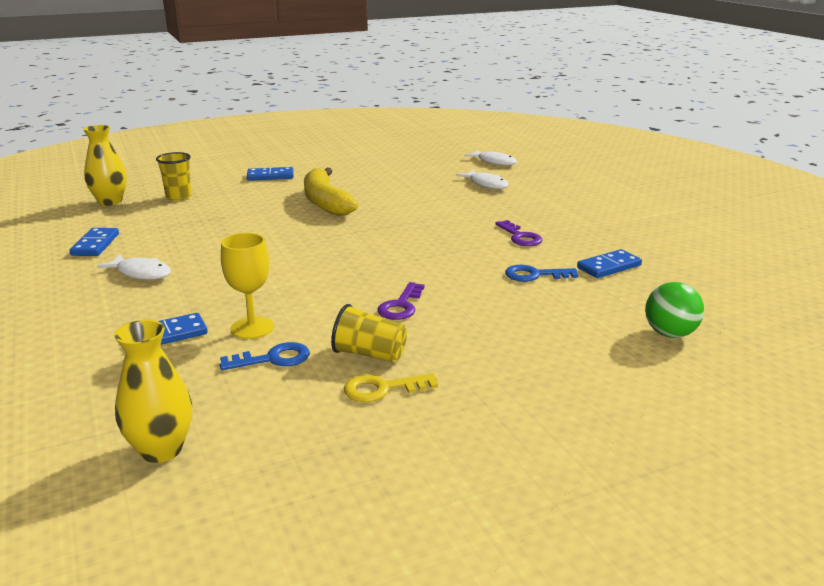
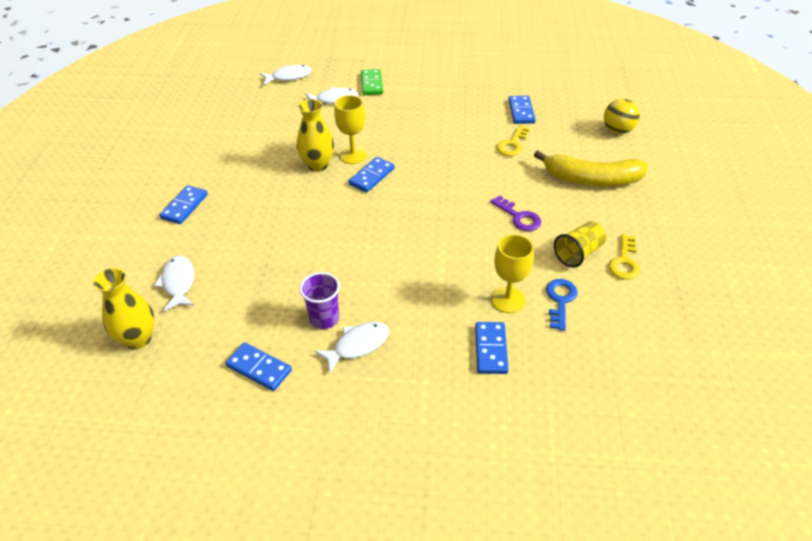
camera: 60 degrees left, 20 degrees up
yellow vase [114,320,192,463] -> yellow vase moved to [297,99,334,172]
yellow cup [156,152,192,201] -> white fish [154,256,194,311]
yellow banana [304,168,358,216] -> yellow banana moved to [534,150,648,186]
purple key [495,220,542,246] -> none
blue key [505,265,578,282] -> yellow key [497,125,530,156]
green ball [645,282,704,338] -> yellow ball [604,99,640,134]
none -> purple cup [299,272,340,329]
none -> yellow goblet [334,95,367,164]
none -> blue domino [349,157,395,193]
none -> green domino [361,69,383,95]

